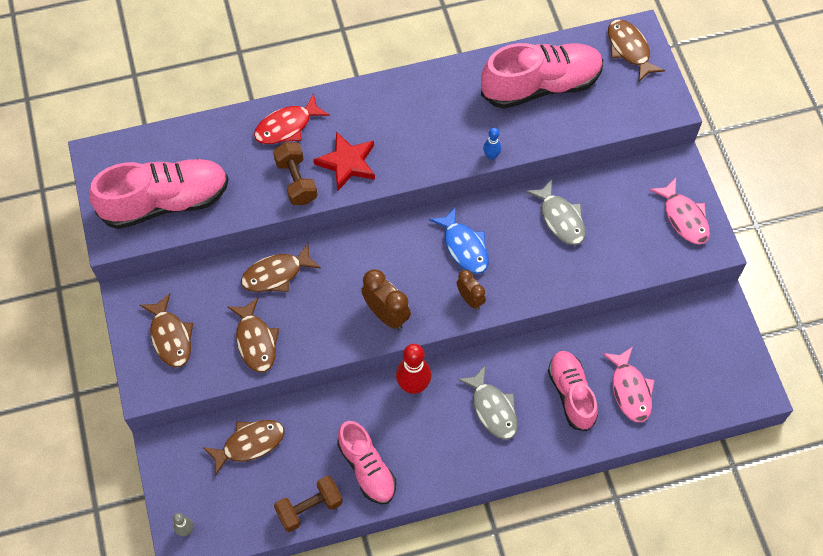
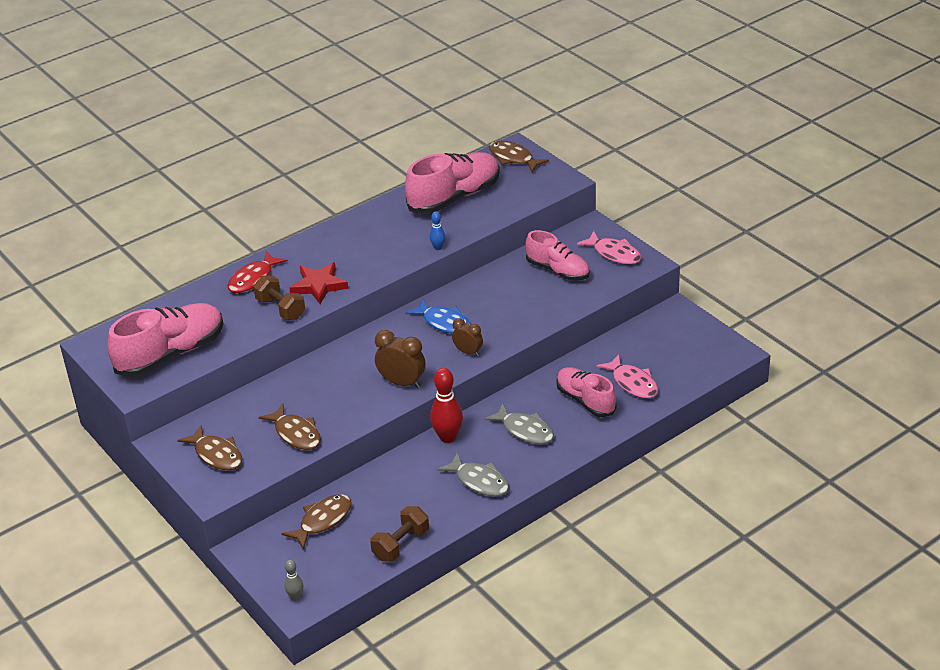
camera: 20 degrees left, 25 degrees down
brown fish [241,243,321,292] -> none
pink shoe [337,421,396,504] -> pink shoe moved to [526,230,590,281]
grey fish [526,179,585,245] -> grey fish moved to [437,453,509,496]

